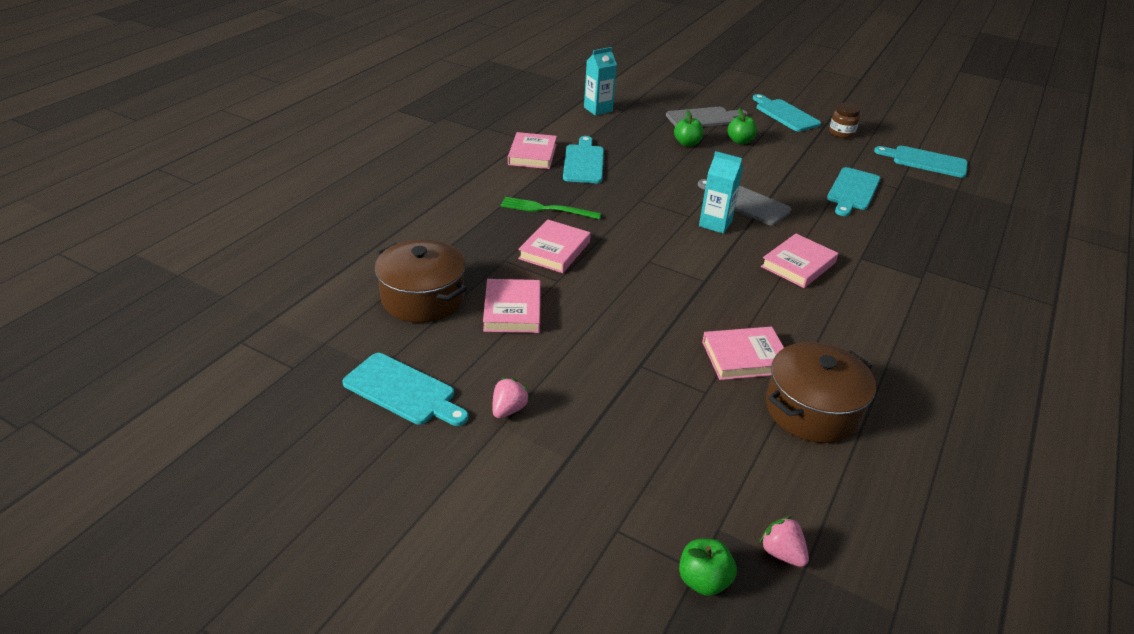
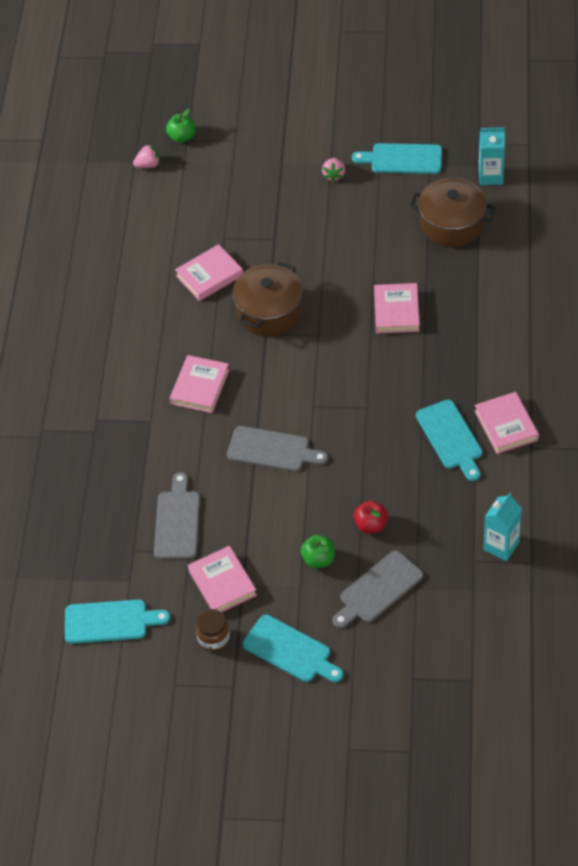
camera: 160 degrees right, 15 degrees up
pink book [483,279,541,333] -> pink book moved to [188,546,257,612]
green fork [500,197,601,219] -> none
green apple [674,110,703,146] -> red apple [354,501,388,534]
turquoise carton [699,151,743,234] -> turquoise carton moved to [479,127,505,185]
pink strawberry [759,516,809,567] -> pink strawberry turned 45 degrees counterclockwise [133,144,160,168]
brown pot [766,342,876,443] -> brown pot moved to [233,261,302,336]
turquoise cutting board [827,167,880,216] -> grey cutting board [154,472,200,559]

